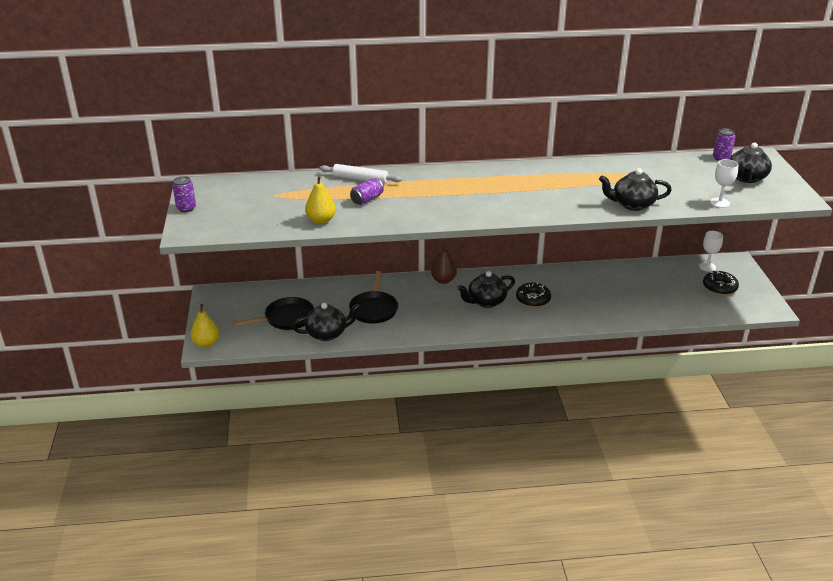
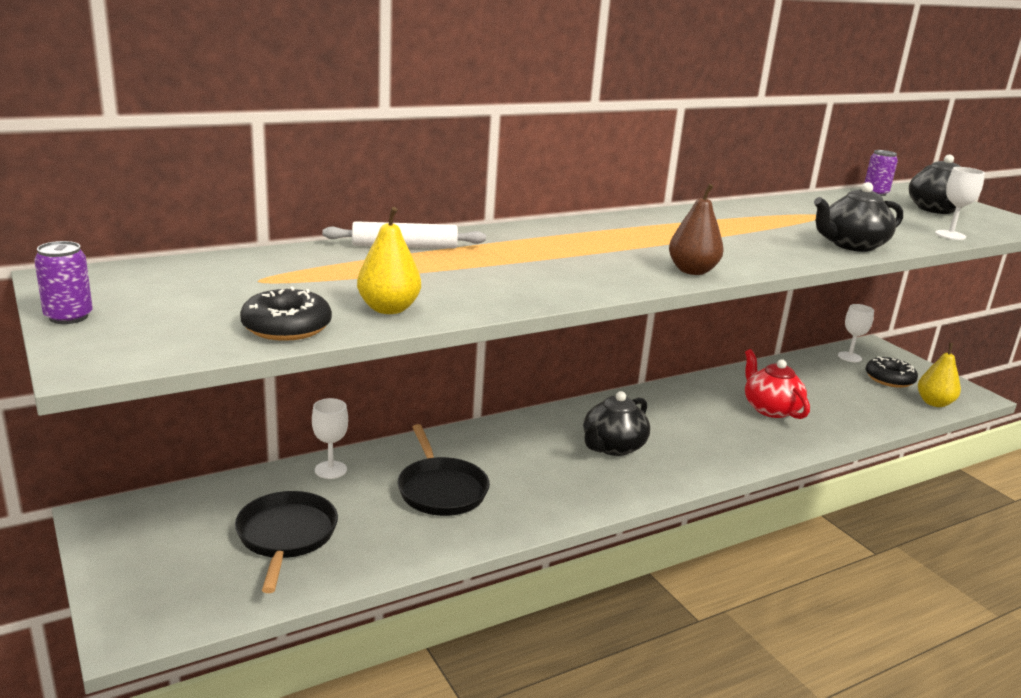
camera: 25 degrees left, 10 degrees down
yellow pear [190,304,220,348] -> yellow pear moved to [918,343,961,407]
black pan [234,297,315,330] -> black pan turned 45 degrees counterclockwise [235,491,338,593]
black teapot [292,303,360,341] -> none
purple can [350,178,384,205] -> none
brown pear [431,244,457,284] -> brown pear moved to [669,184,724,275]
black donut [516,282,551,307] -> black donut moved to [240,287,332,341]
none -> white goblet [312,398,348,479]
none -> red teapot [745,349,810,419]

